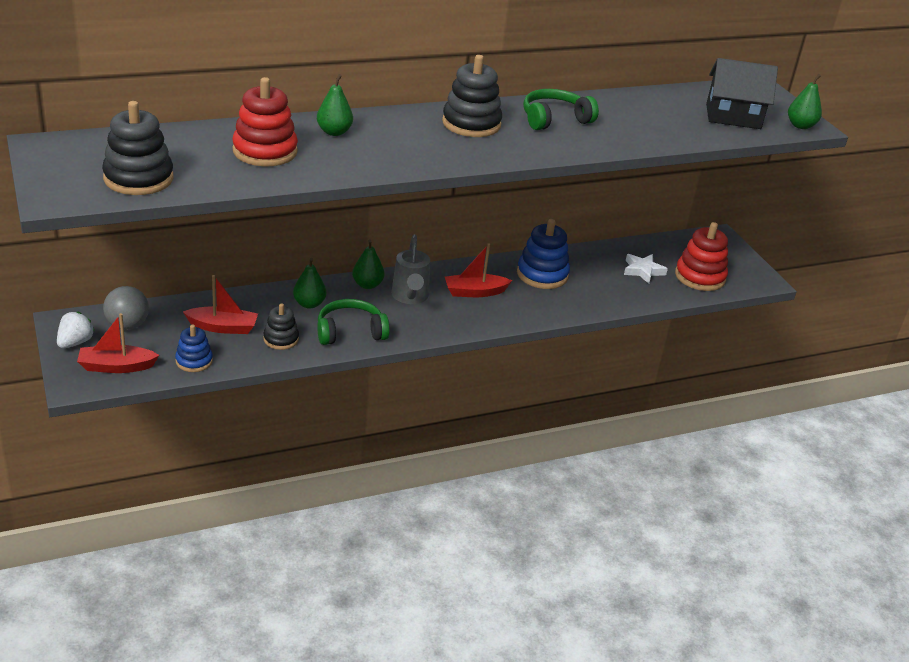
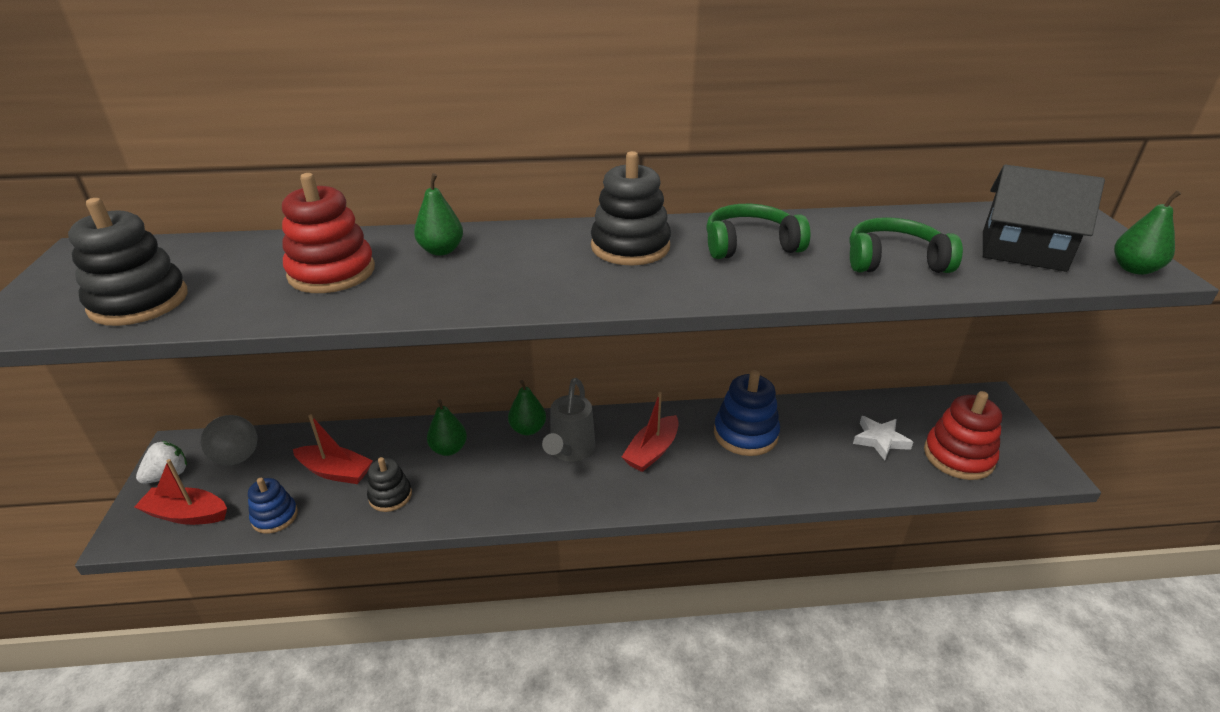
camera: 20 degrees right, 0 degrees up
green headphones [317,299,390,345] -> green headphones moved to [849,217,963,273]
red boat [445,243,512,297] -> red boat turned 60 degrees counterclockwise [622,392,679,472]

